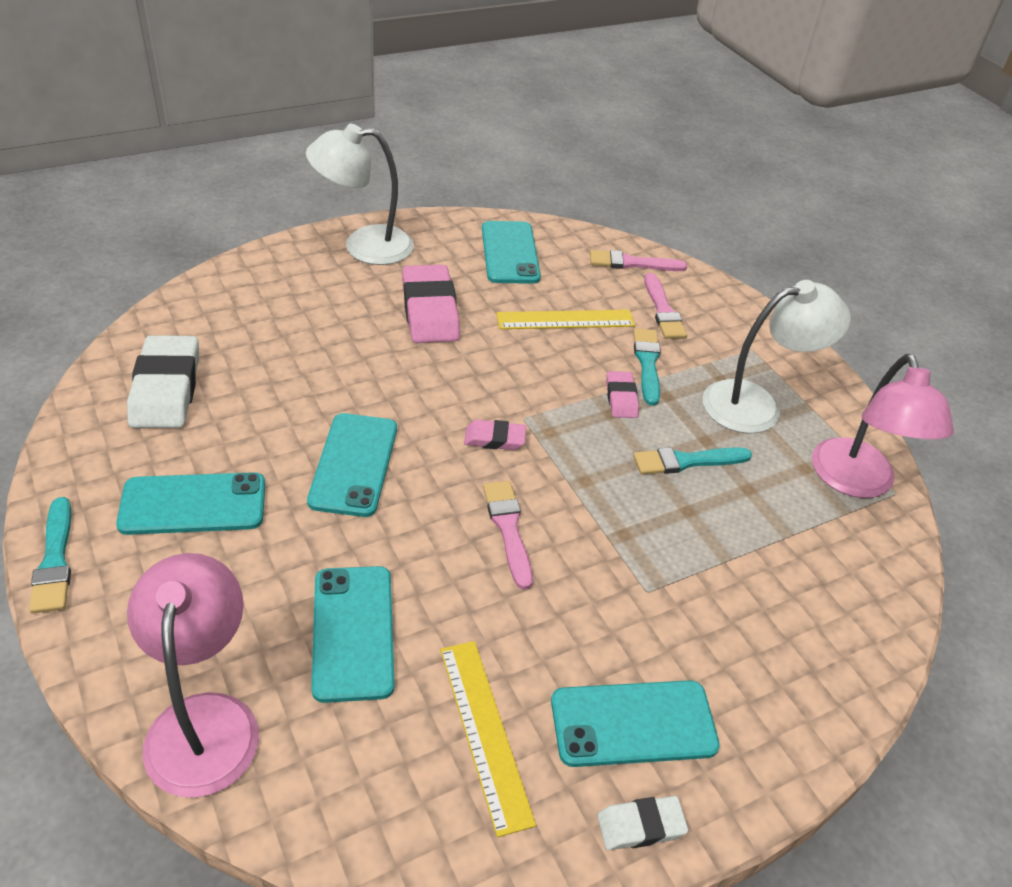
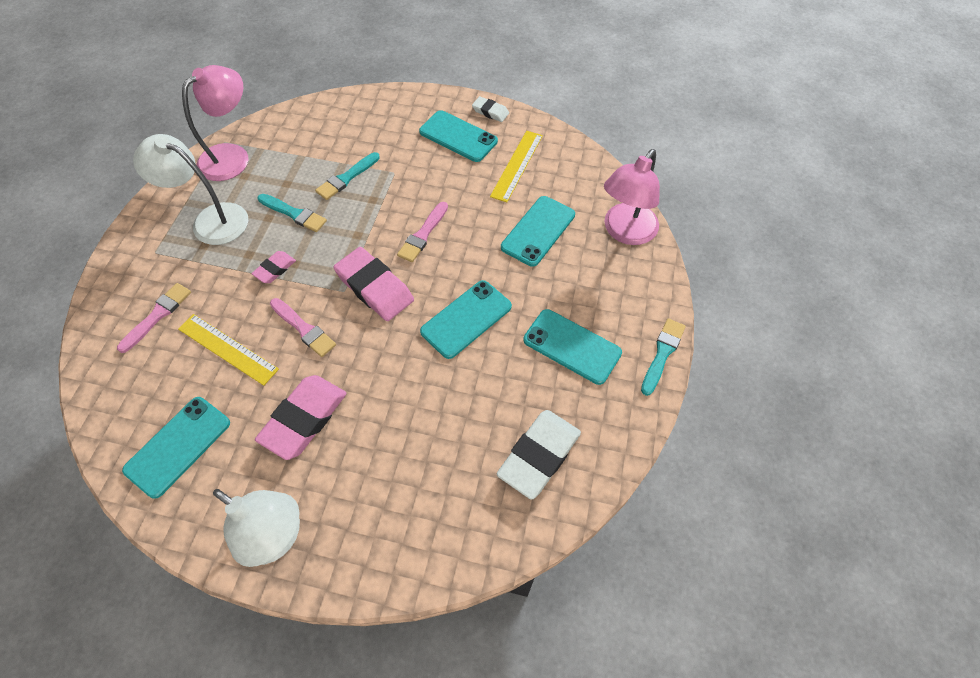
camera: 135 degrees left, 15 degrees up
pink eraser [464,420,526,450] -> pink eraser [333,247,414,321], size x1.91
pink brush [590,250,687,271] -> pink brush moved to [270,298,336,357]
turquoise brush [633,328,661,406] -> turquoise brush moved to [315,152,380,200]

